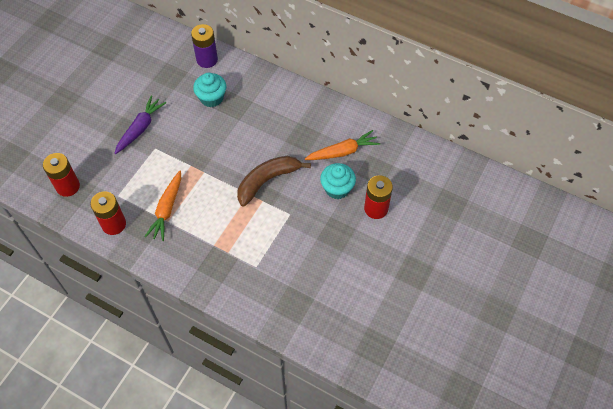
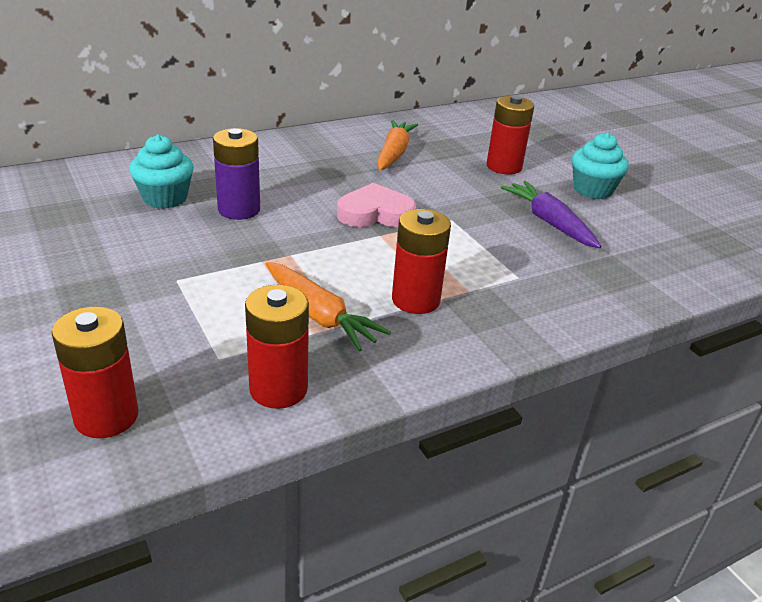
camera: 60 degrees left, 25 degrees down
purple carrot [114,96,166,154] -> purple carrot moved to [500,181,602,248]
purple battery [191,24,218,68] -> purple battery moved to [213,128,260,220]
brown banana [237,156,311,207] -> pink heart [337,183,416,227]
turquoise cupcake [320,163,356,199] -> turquoise cupcake moved to [572,132,629,199]
none -> red battery [392,209,451,314]

